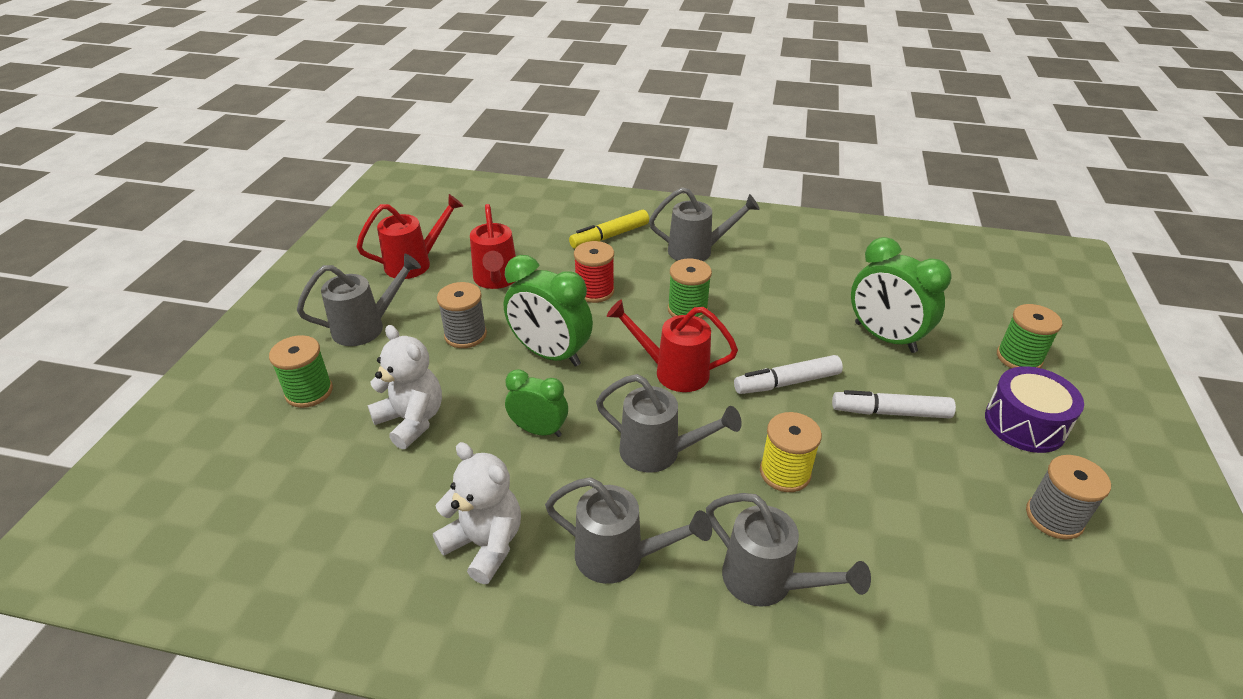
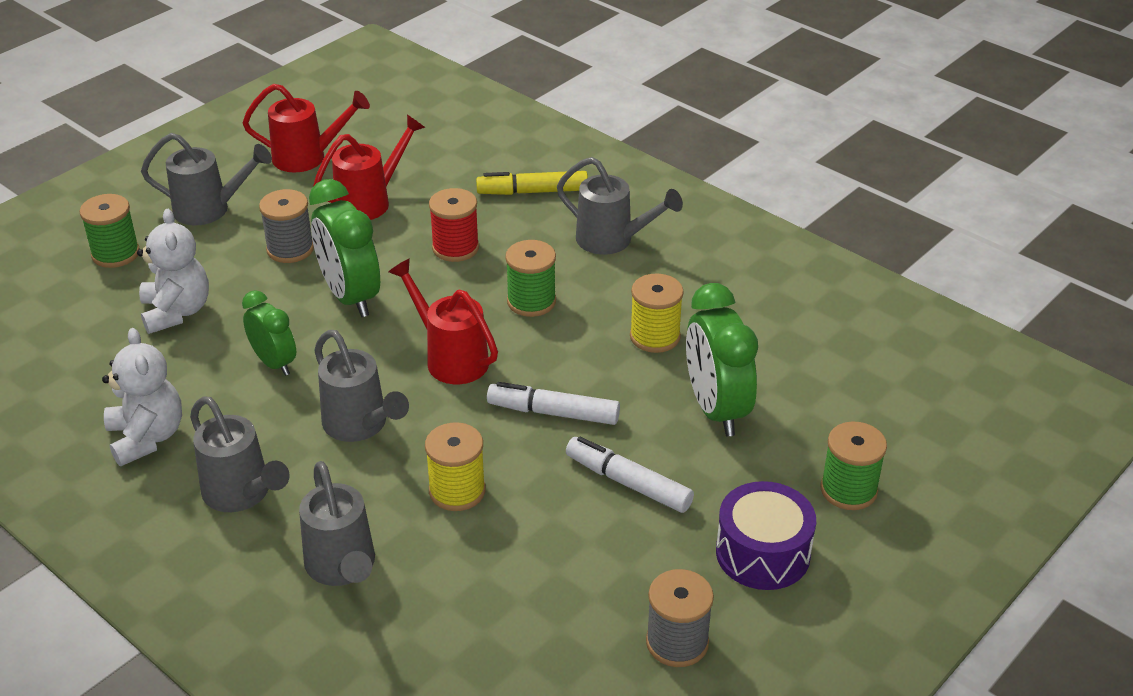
camera: 30 degrees right, 0 degrees up
red watering can [470,204,516,289] -> red watering can turned 150 degrees counterclockwise [313,114,425,220]
none -> yellow spool [630,274,684,353]

